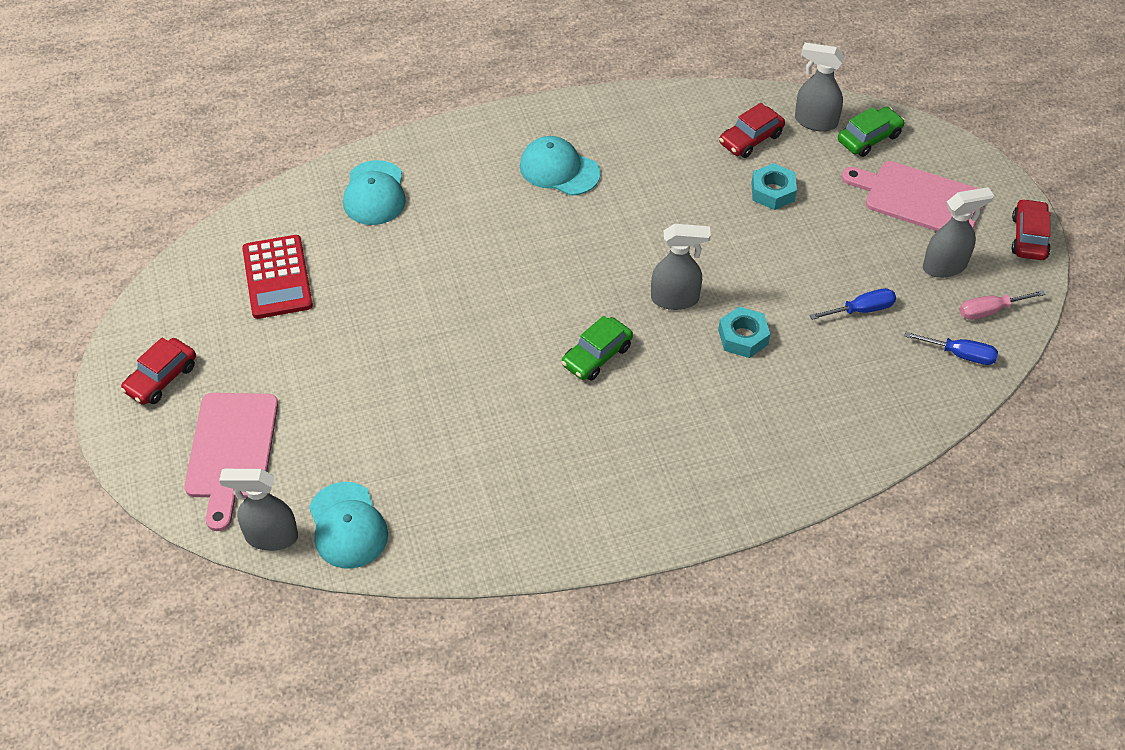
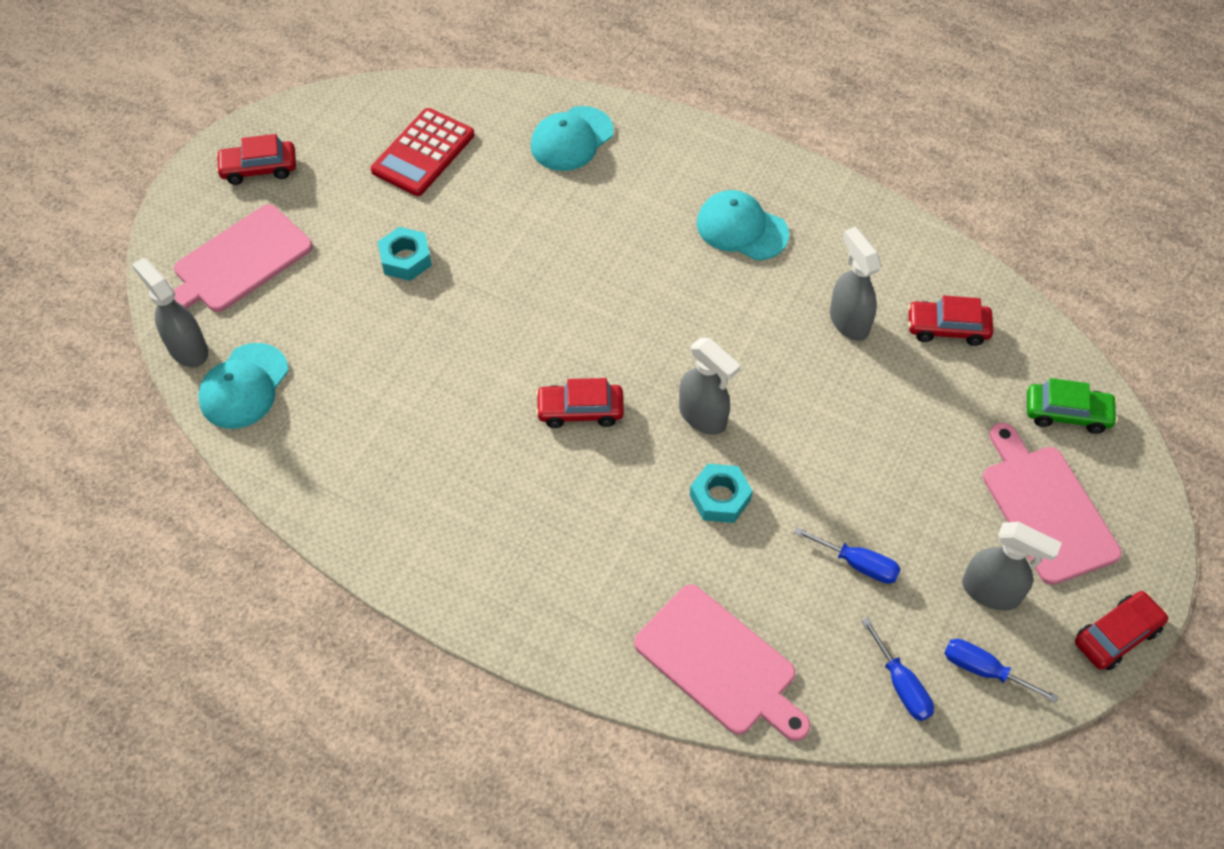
camera: 45 degrees right, 5 degrees up
turquoise cap [520,136,601,196] -> turquoise cap turned 45 degrees counterclockwise [697,190,789,260]
green car [561,316,633,381] -> red car [536,378,624,428]
turquoise nut [752,163,797,210] -> turquoise nut moved to [378,227,432,281]
grey spray bottle [795,43,845,132] -> grey spray bottle moved to [830,227,881,341]
pink screwdriver [960,290,1046,320] -> blue screwdriver [944,639,1058,703]
none -> pink cutting board [634,584,810,741]

